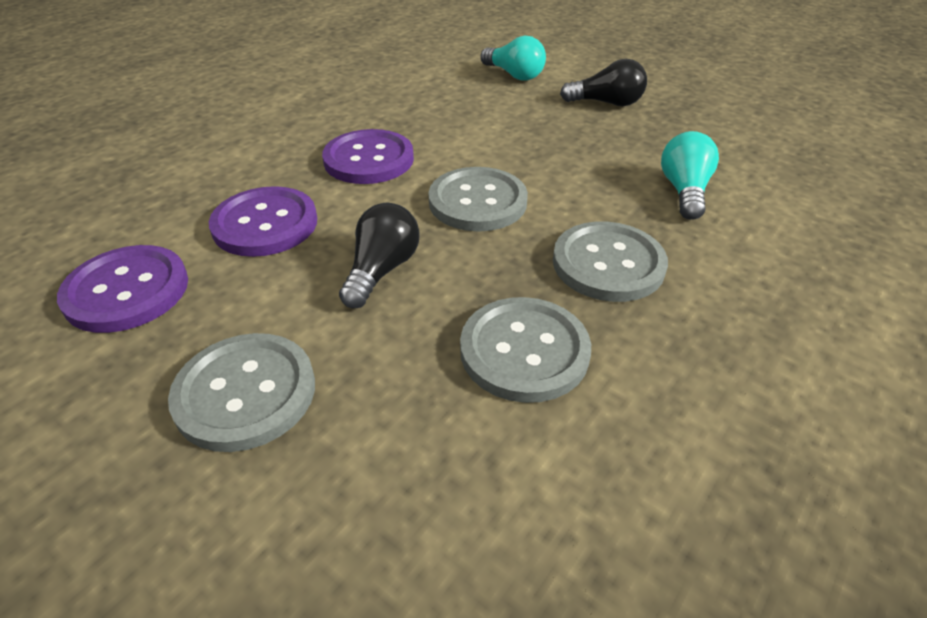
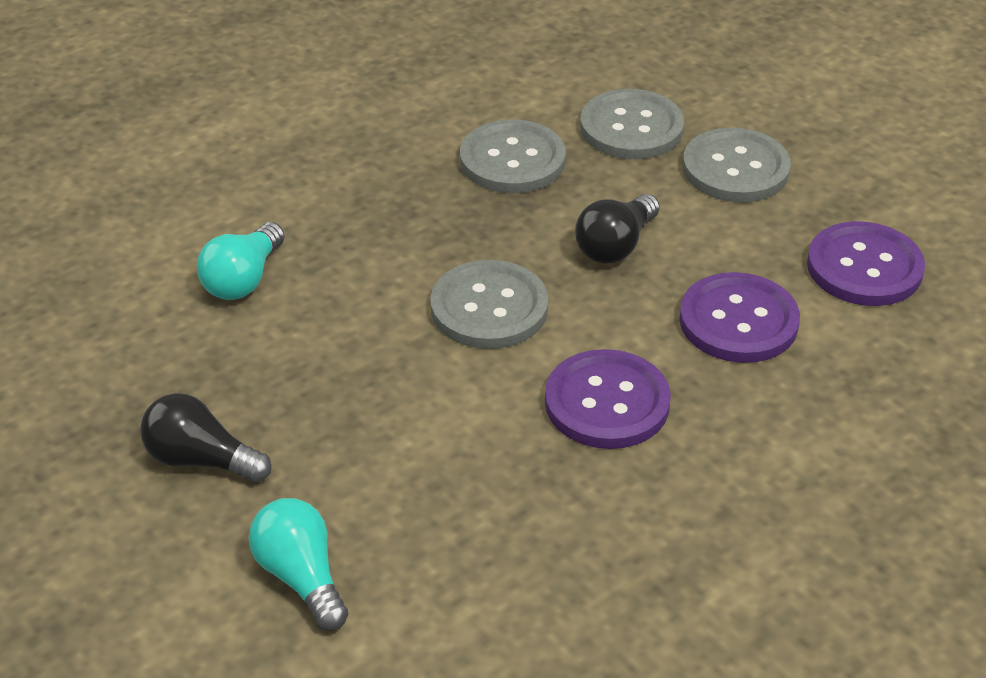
camera: 165 degrees left, 0 degrees up
grey button [553,221,668,302] -> grey button moved to [580,89,684,159]

